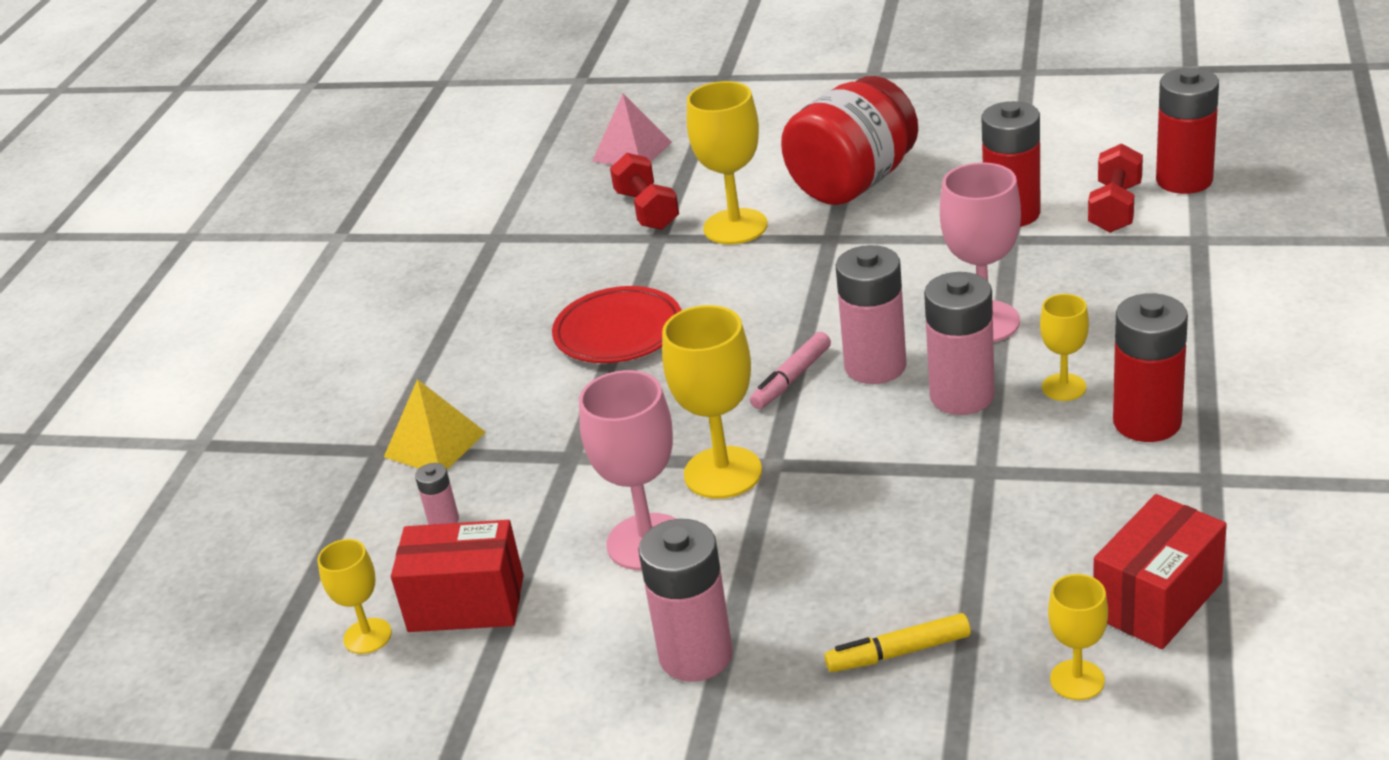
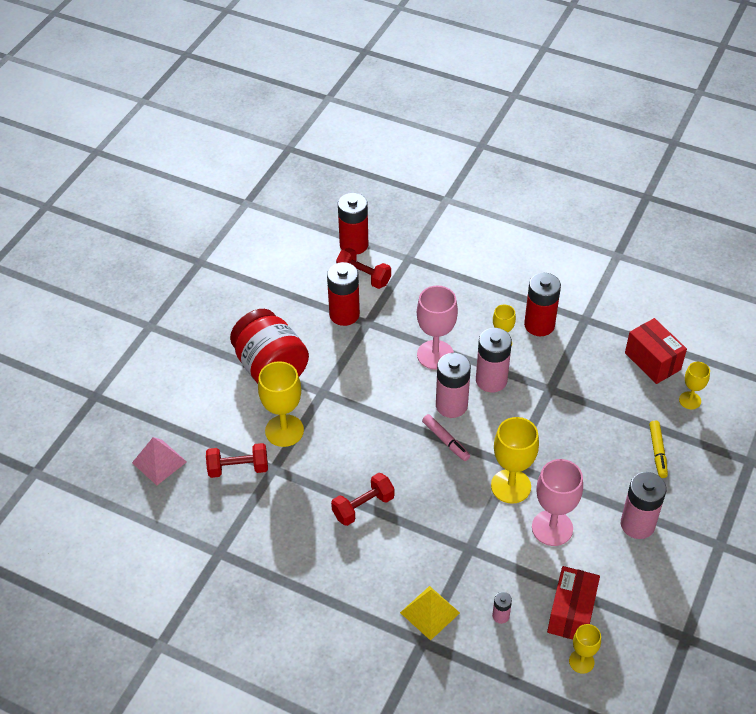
camera: 80 degrees left, 15 degrees up
red plate [552,286,681,363] -> red dumbbell [331,473,395,526]

